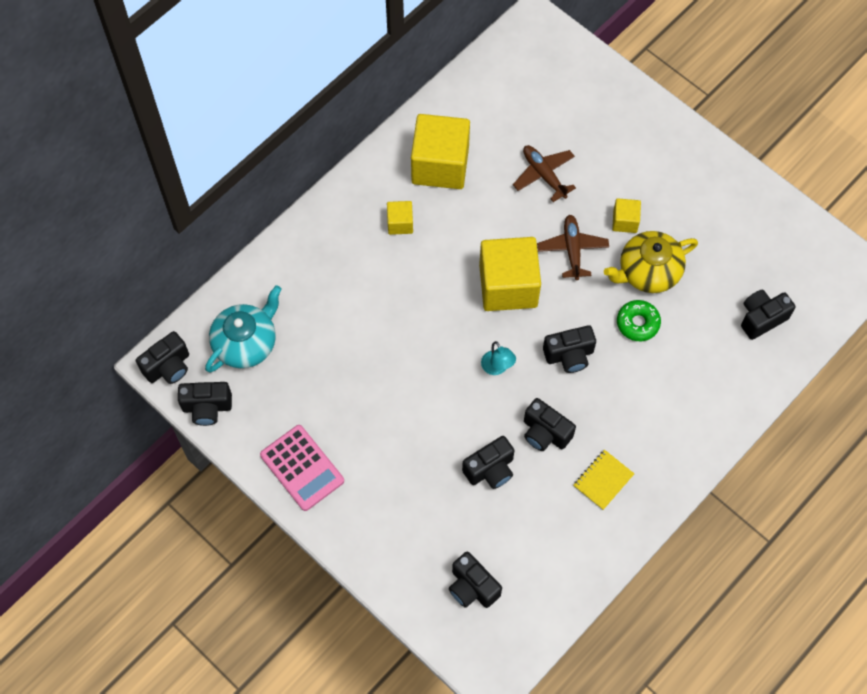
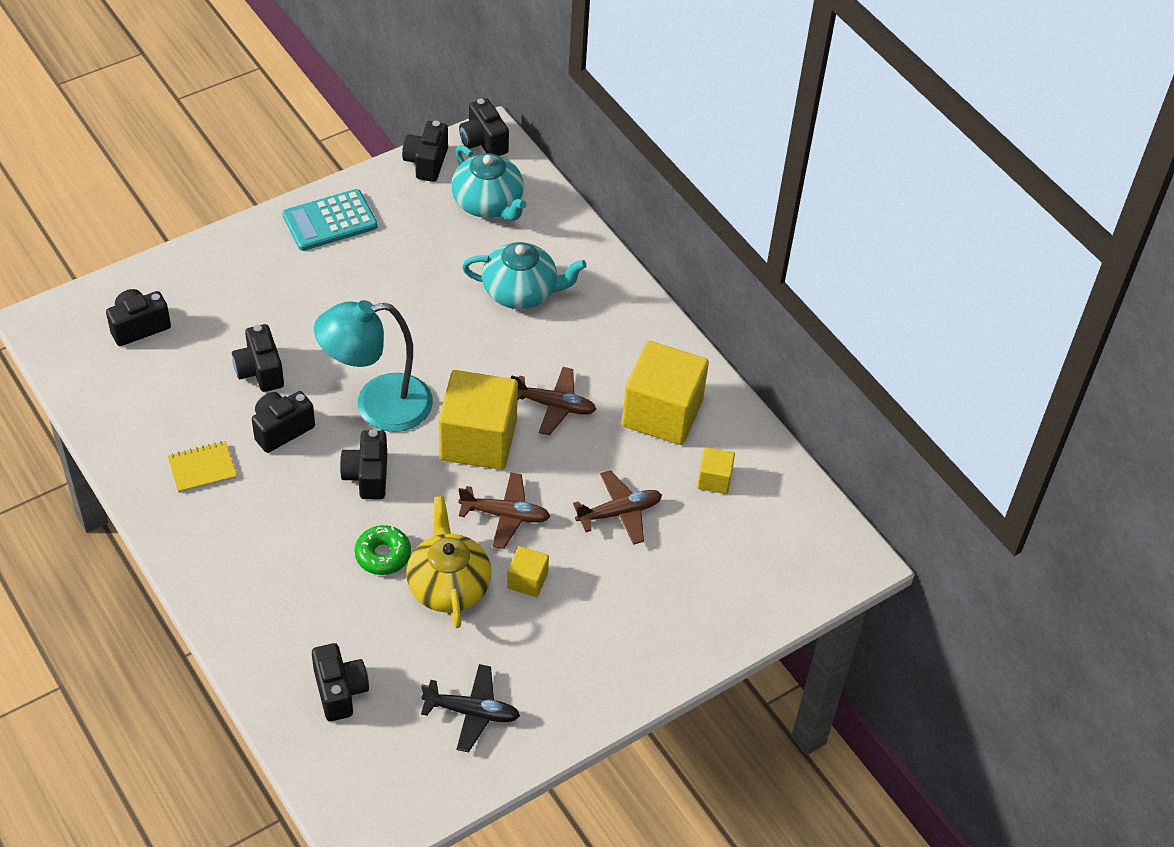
camera: 100 degrees right, 15 degrees down
pink calculator [260,425,344,511] -> turquoise calculator [282,189,378,251]
yellow cube [387,201,413,235] -> yellow cube moved to [697,447,735,494]
turquoise lamp [481,341,516,375] -> turquoise lamp [314,300,433,432], size x2.32
yellow notebook [573,450,634,510] -> yellow notebook turned 75 degrees counterclockwise [168,441,237,493]
none -> black plane [421,664,520,752]
none -> turquoise teapot [462,242,587,309]
none -> brown plane [511,367,597,435]

